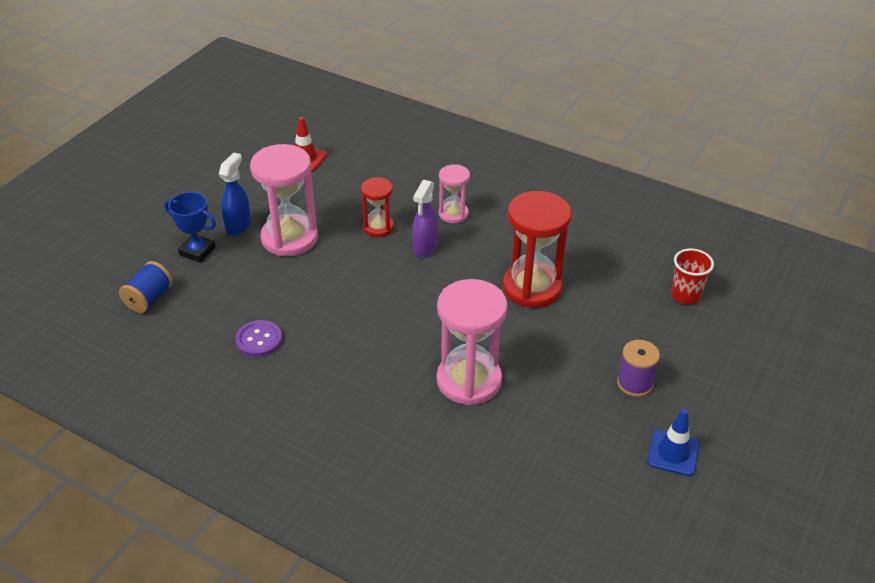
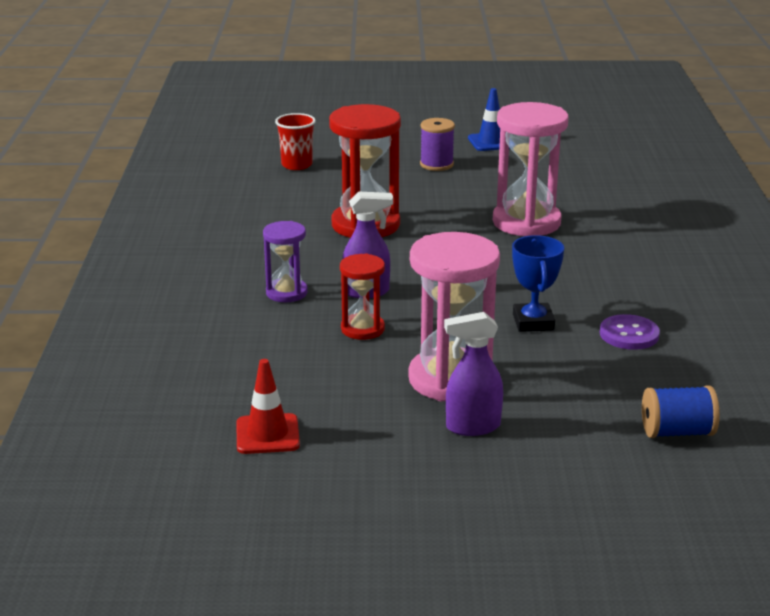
camera: 120 degrees left, 15 degrees down
blue trophy [164,192,216,263] -> blue trophy moved to [512,235,564,332]
blue spray bottle [219,153,251,236] -> purple spray bottle [444,312,503,436]
pink hourglass [439,164,470,224] -> purple hourglass [263,221,308,302]

